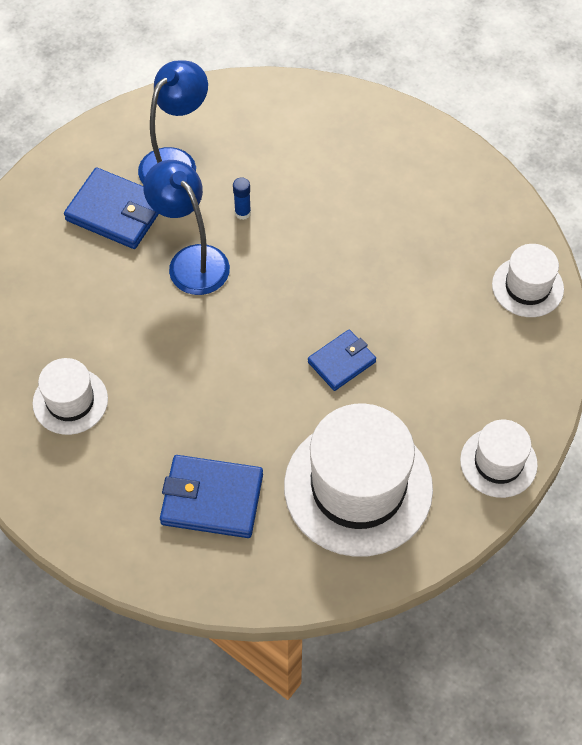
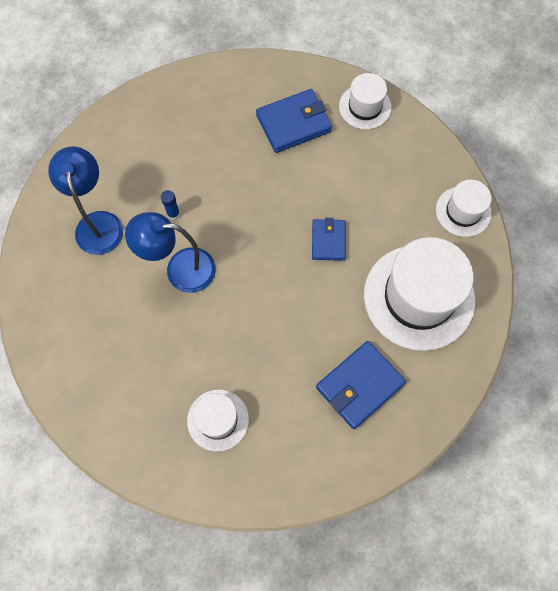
camera: 50 degrees left, 10 degrees up
blue wallet [64,168,159,249] -> blue wallet moved to [256,89,332,153]

